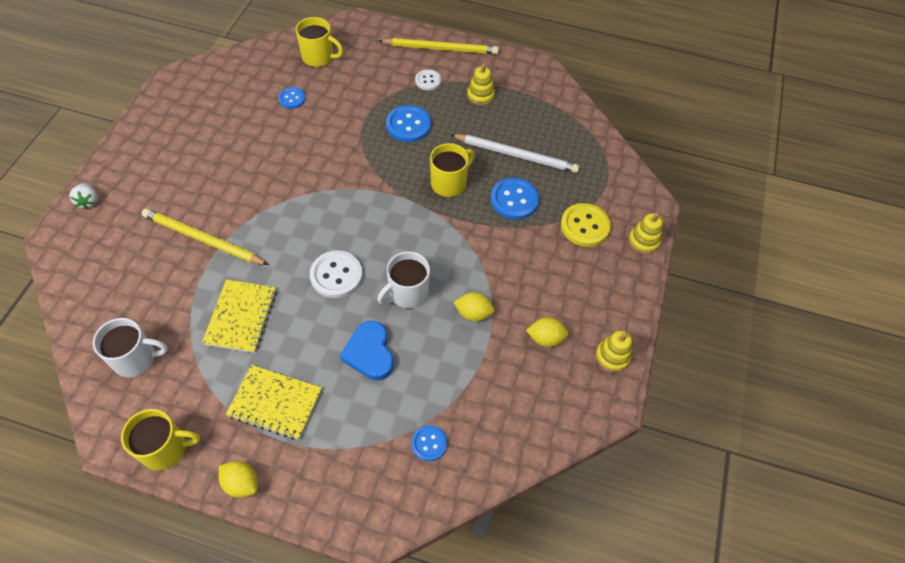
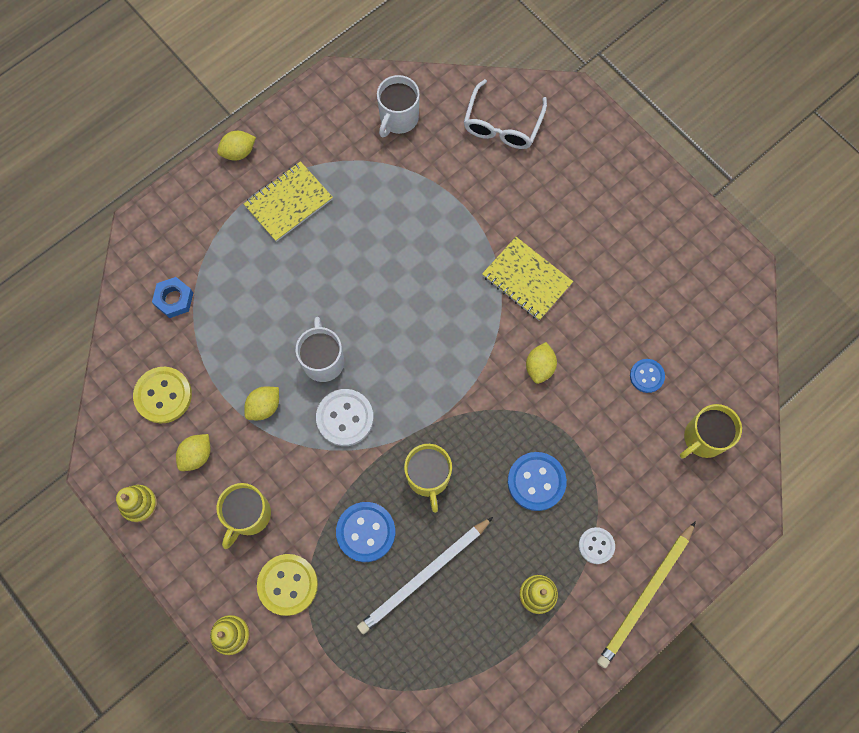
camera: 125 degrees right, 15 degrees up
white strawberry [69,183,98,209] -> none
yellow mug [121,409,200,470] -> yellow mug moved to [216,483,271,549]
yellow pencil [142,209,268,265] -> none
yellow notebook [202,280,277,353] -> yellow notebook moved to [482,237,573,320]
white button [310,250,363,298] -> white button moved to [316,389,374,446]
blue heart [340,321,394,380] -> none
blue button [411,425,447,462] -> blue nut [152,277,193,318]
none -> yellow button [133,367,192,424]
none -> white glasses [464,79,547,149]
none -> yellow lemon [526,342,557,384]

